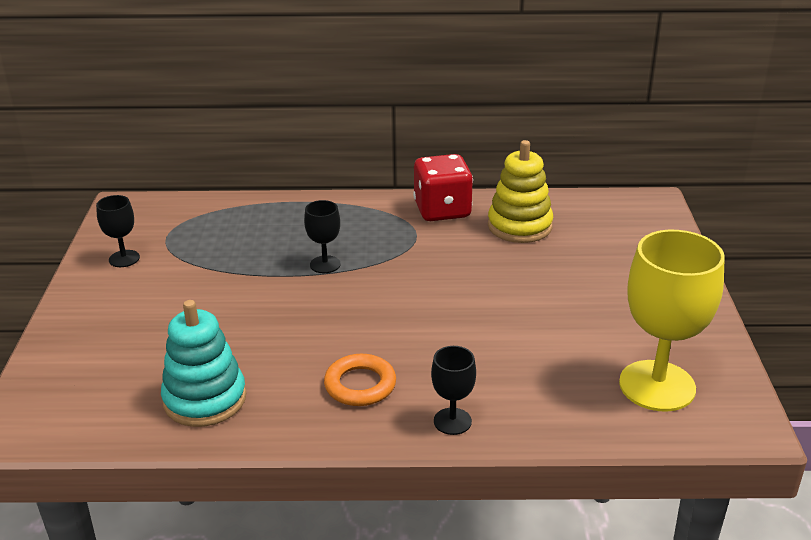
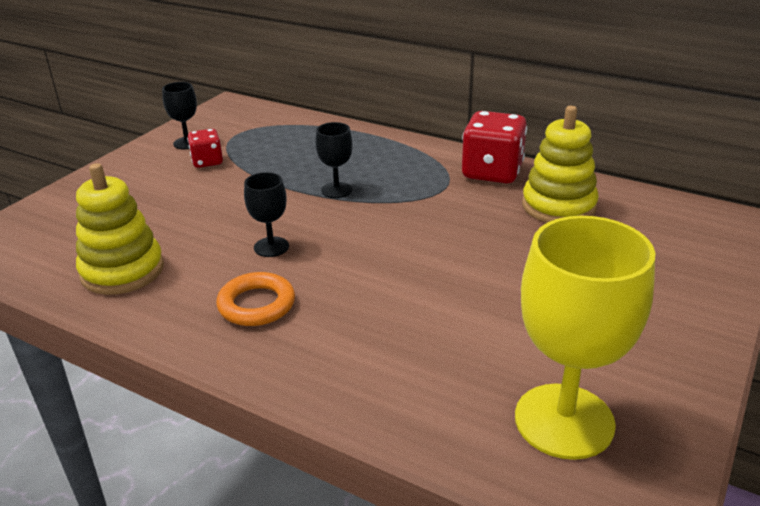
camera: 30 degrees right, 0 degrees up
turquoise stacking toy [161,300,246,427] -> yellow stacking toy [76,163,164,295]
black goblet [431,346,476,435] -> black goblet moved to [244,172,289,257]
none -> red dice [187,129,223,168]

